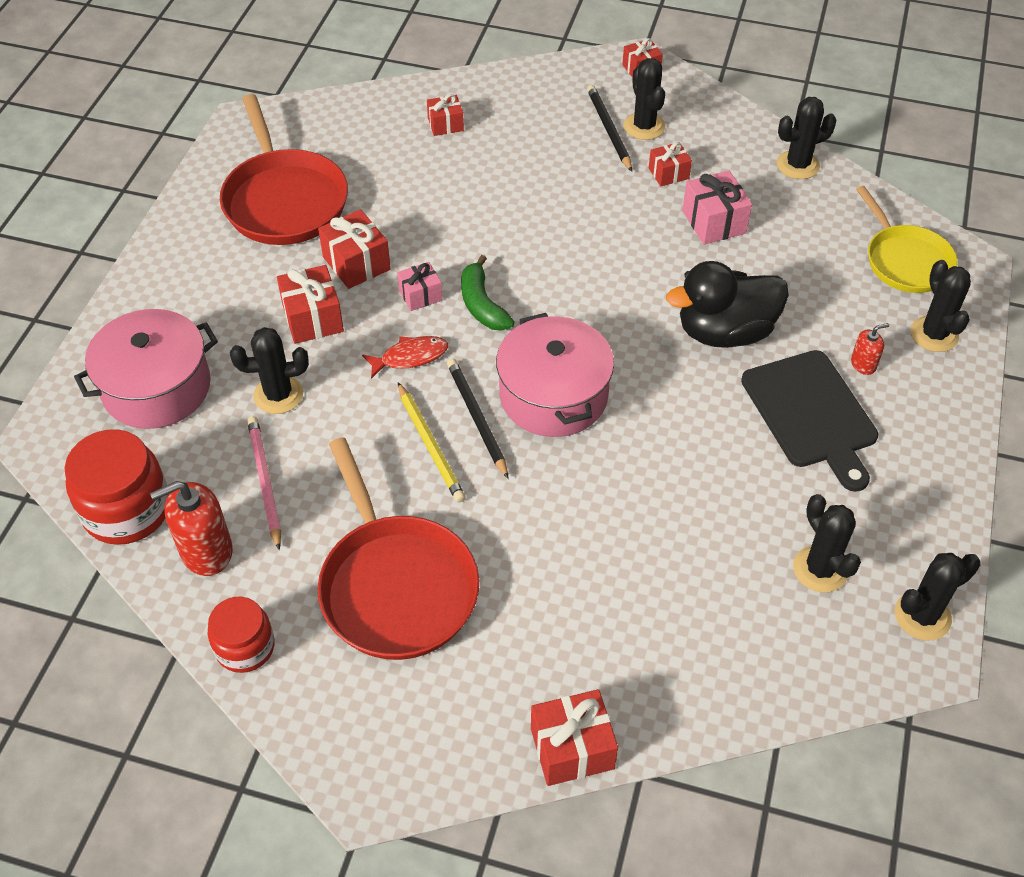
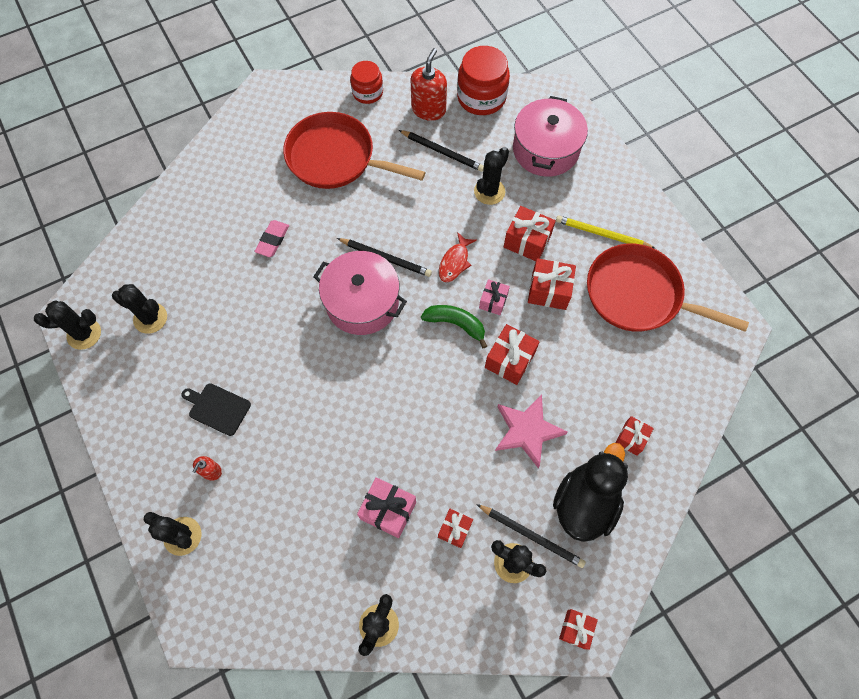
camera: 135 degrees right, 15 degrees up
pink pencil [247,416,281,550] -> black pencil [399,130,484,172]
yellow pencil [398,382,466,503] -> yellow pencil moved to [556,215,655,249]
red gift [531,689,618,786] -> red gift moved to [485,324,540,385]
black duck [666,261,789,348] -> black duck moved to [553,443,628,542]
black cutting board [741,350,878,492] -> black cutting board [182,383,251,436], size x0.58
yellow pan [856,186,957,293] -> none
black cactus [895,553,980,641] -> black cactus turned 60 degrees clockwise [34,300,101,350]
none -> pink eraser [254,220,289,257]
none -> pink star [495,395,568,468]

